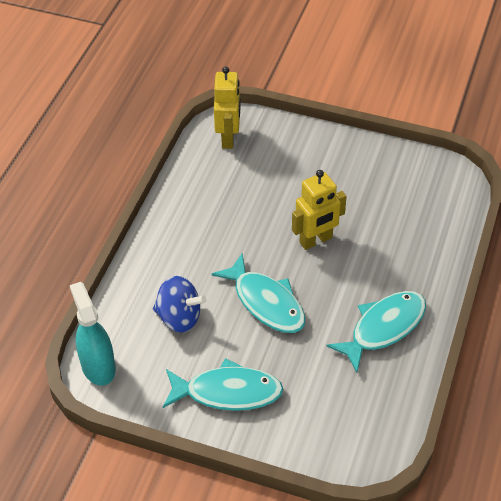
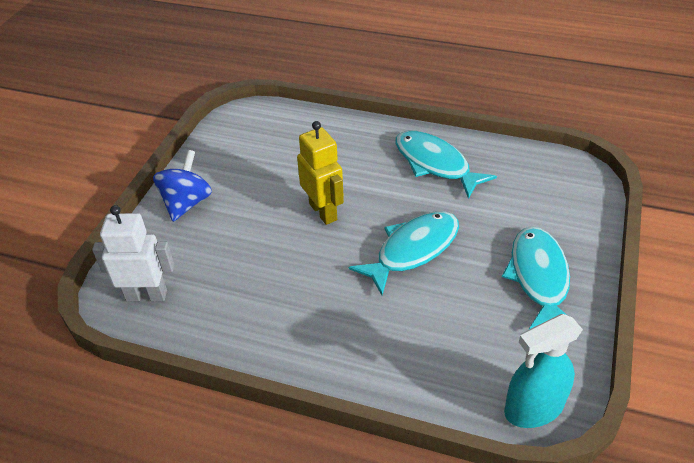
camera: 90 degrees left, 5 degrees down
blue spinning top [153,276,207,333] -> blue spinning top moved to [153,150,212,222]
yellow robot [214,66,241,149] -> white robot [92,205,174,301]

